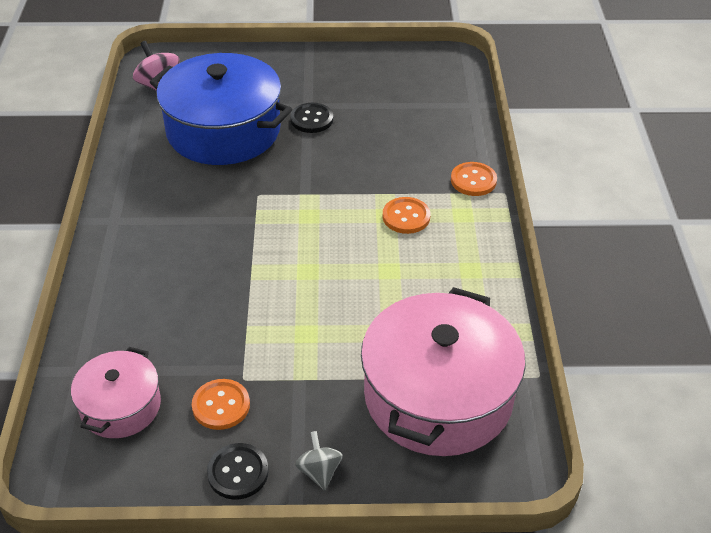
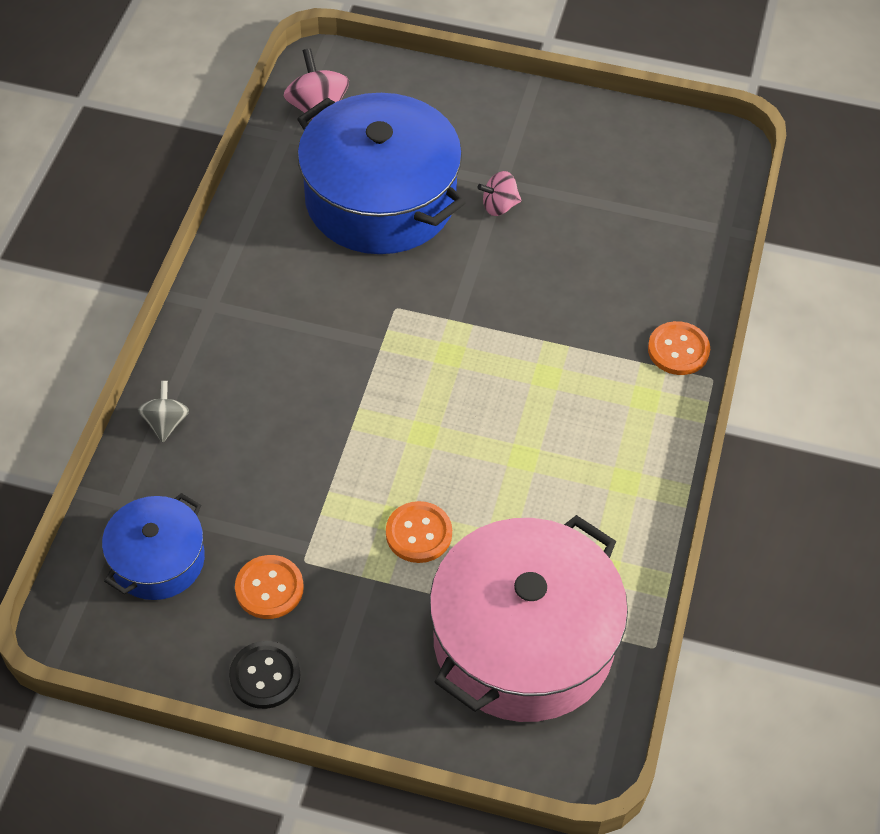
camera: 15 degrees right, 10 degrees up
pink pot [71,347,161,438] -> blue pot [102,493,205,600]
black button [290,103,333,133] -> pink spinning top [478,171,521,216]
grey spinning top [295,431,343,491] -> grey spinning top moved to [138,381,189,443]
orange button [383,197,430,234] -> orange button moved to [386,501,452,563]

